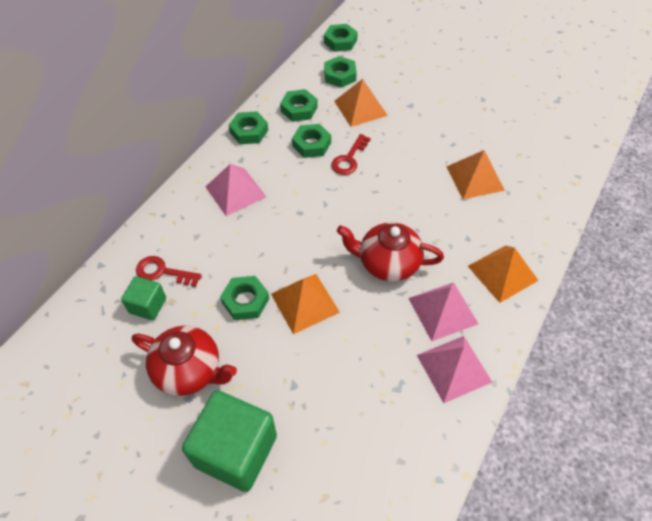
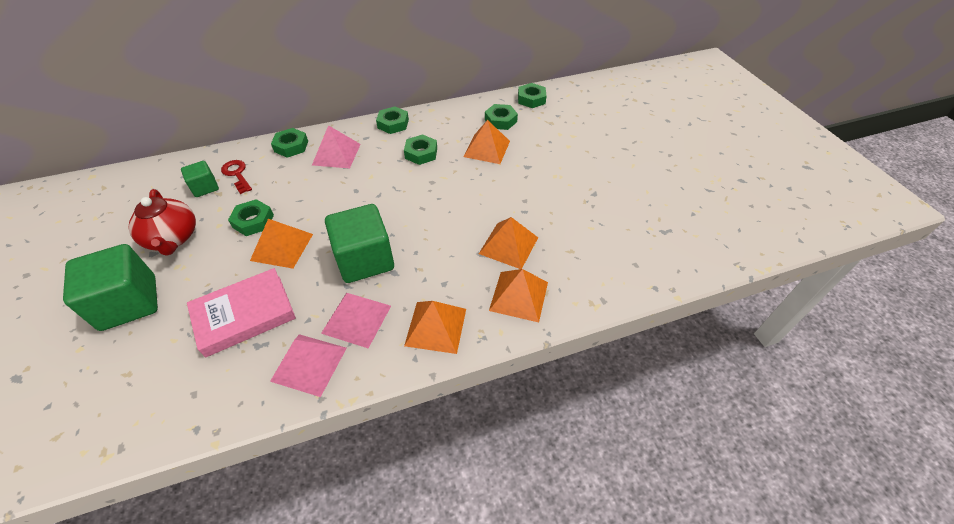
camera: 40 degrees right, 5 degrees down
green nut [280,89,318,122] -> green nut moved to [271,128,308,158]
red key [331,134,371,175] -> none
red teapot [337,222,444,282] -> green cube [325,204,394,283]
none -> pink book [187,268,296,358]
none -> orange pyramid [489,269,548,323]

